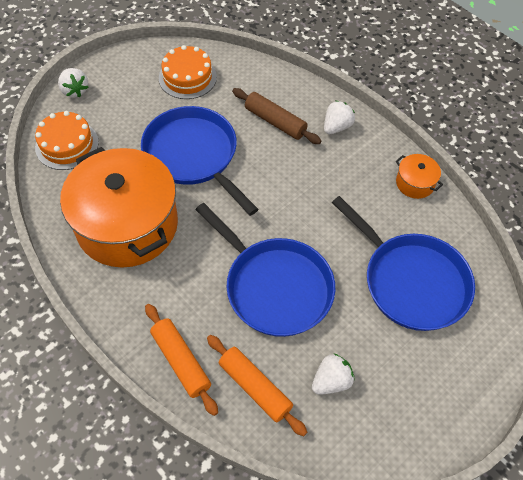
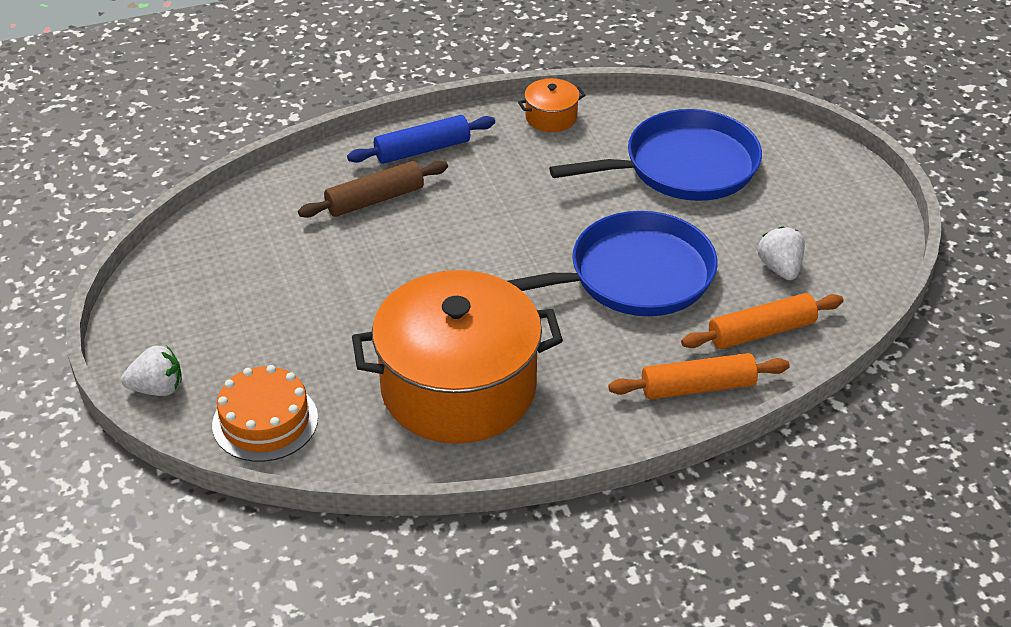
camera: 65 degrees left, 15 degrees down
blue pan [141,106,258,216] -> none
orange cake [159,45,217,99] -> none
white strawberry [324,101,355,134] -> blue rolling pin [347,115,495,164]

